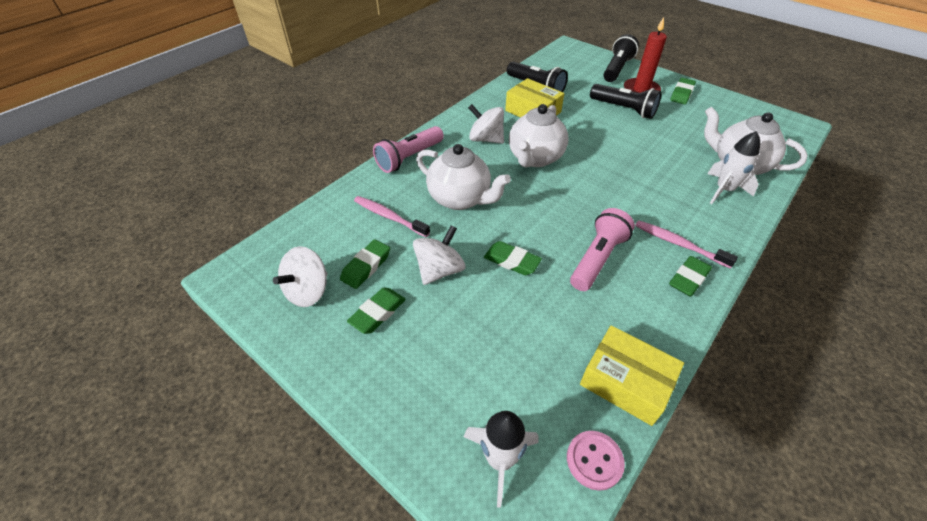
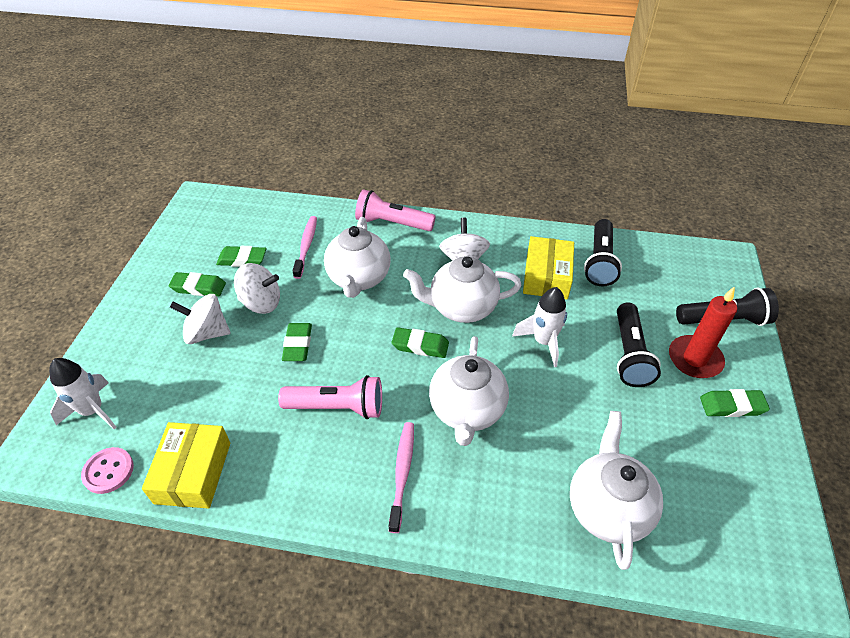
camera: 60 degrees right, 0 degrees up
white spinning top [273,246,327,307] -> white spinning top moved to [170,294,231,344]
green eraser [669,256,712,297] -> green eraser moved to [392,327,449,358]
white rocket [707,131,760,204] -> white rocket moved to [512,287,567,367]
none -> white teapot [429,336,509,446]

